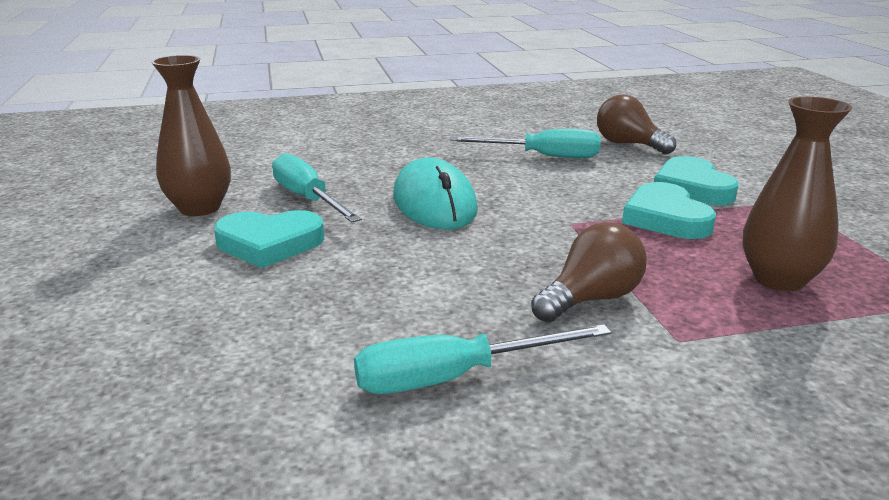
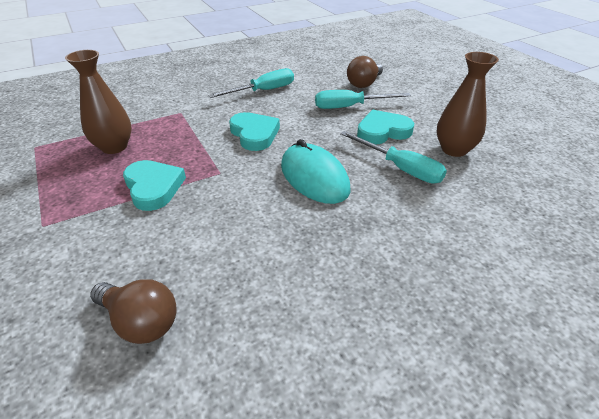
camera: 165 degrees right, 15 degrees up
turquoise screwdriver [450,129,600,158] -> turquoise screwdriver moved to [315,90,411,109]
brown light bulb [531,222,647,322] -> brown light bulb moved to [347,56,383,88]
turquoise heart [654,156,739,205] -> turquoise heart moved to [229,112,280,151]

